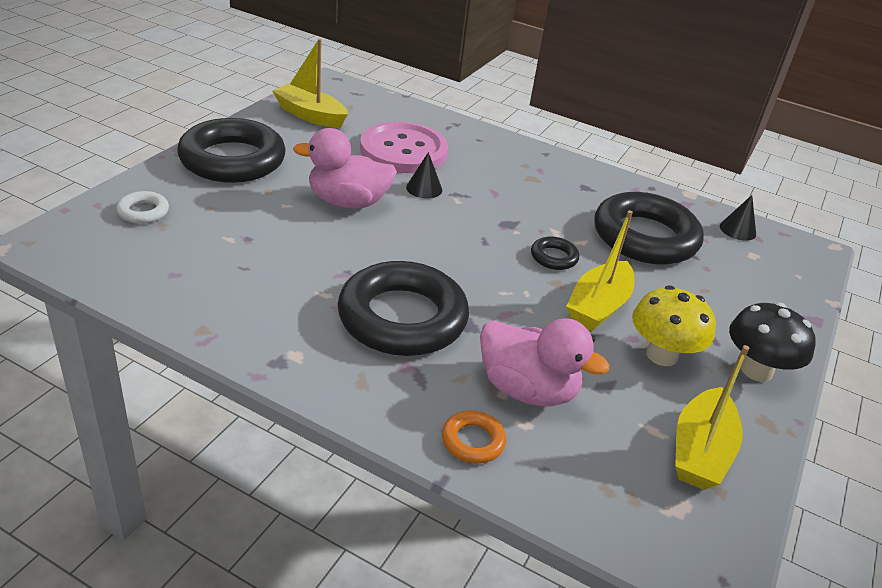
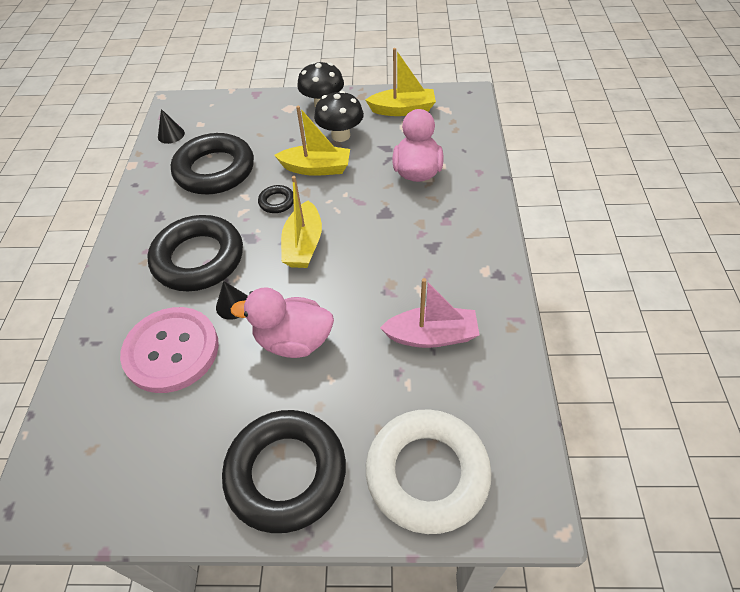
camera: 110 degrees left, 15 degrees up
white ring [116,191,169,224] -> white ring [366,409,492,534], size x2.35
yellow boat [272,39,348,128] -> yellow boat moved to [281,176,322,268]
pink duck [293,128,397,209] -> pink duck turned 120 degrees clockwise [230,287,334,358]
black ring [337,261,469,356] -> black ring moved to [147,215,243,291]
orange ring [442,410,506,464] -> none
yellow mushroom [632,285,716,366] -> black mushroom [314,91,364,142]
none -> pink boat [380,278,480,348]

